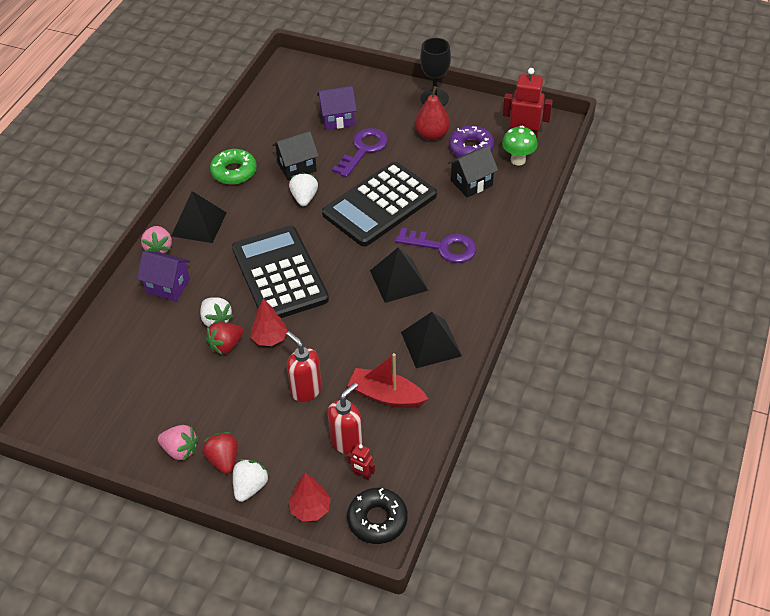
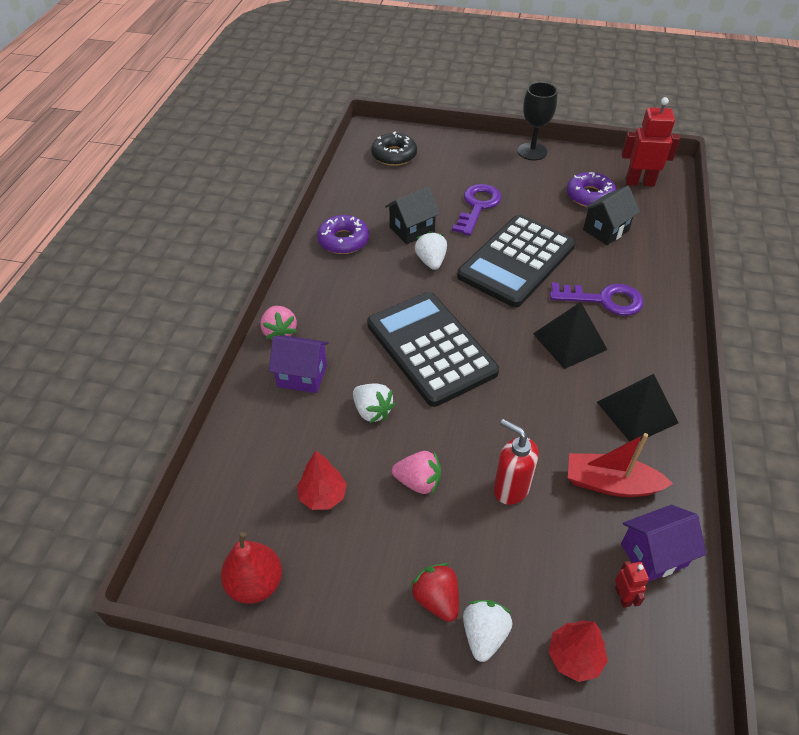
camera: 10 degrees left, 0 degrees up
pink strawberry [158,425,199,461] -> pink strawberry moved to [392,451,441,495]
black pyramid [171,191,227,243] -> none
red strawberry [206,322,243,355] -> none
green donut [210,149,257,185] -> purple donut [317,215,369,254]
red tree [251,298,288,346] -> red tree moved to [297,451,347,510]
purple house [317,86,357,130] -> purple house moved to [621,505,706,582]
red soap dispenser [328,383,363,455] -> none
red robot [347,444,375,480] -> red robot turned 120 degrees counterclockwise [615,561,649,608]
black donut [347,488,408,544] -> black donut moved to [371,132,417,166]
red pear [415,86,450,140] -> red pear moved to [221,532,282,604]
green mushroom [502,126,538,166] -> none

